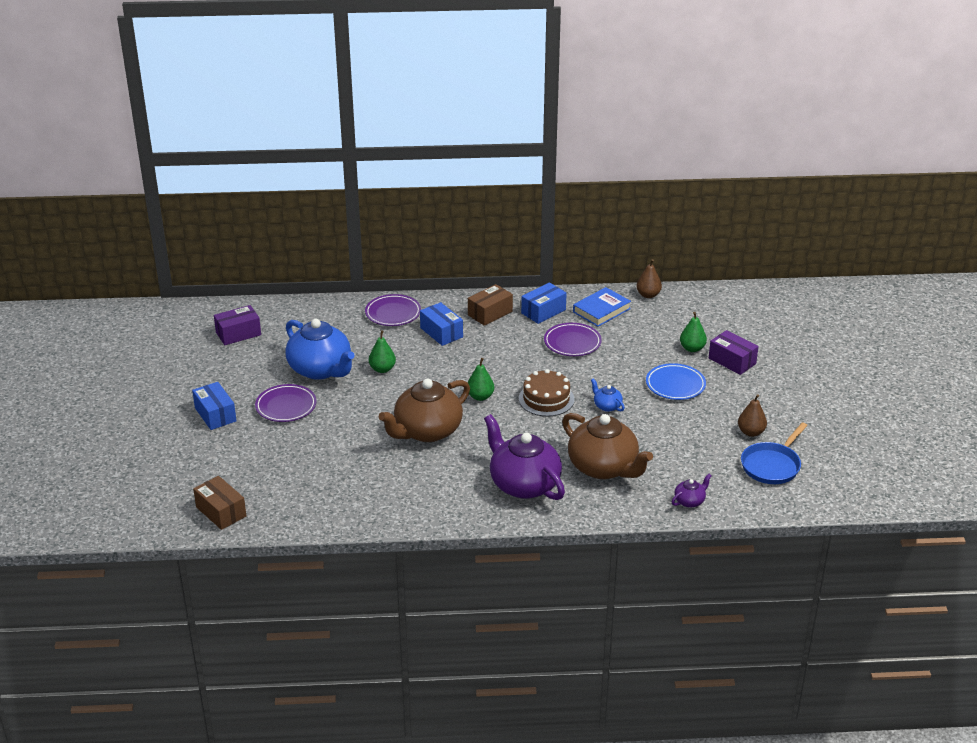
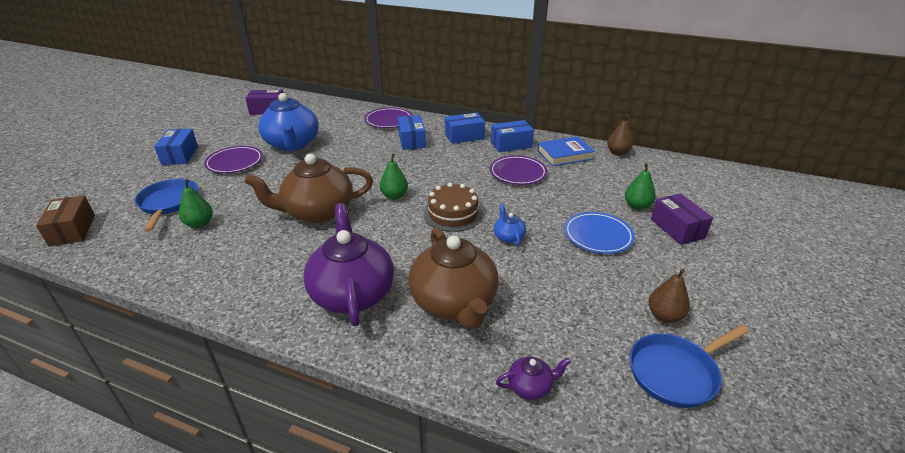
camera: 25 degrees right, 0 degrees up
green pear [369,330,396,373] -> green pear moved to [179,179,213,228]
brown box [468,284,513,326] -> blue box [445,113,485,144]
none -> blue pan [135,179,198,232]

